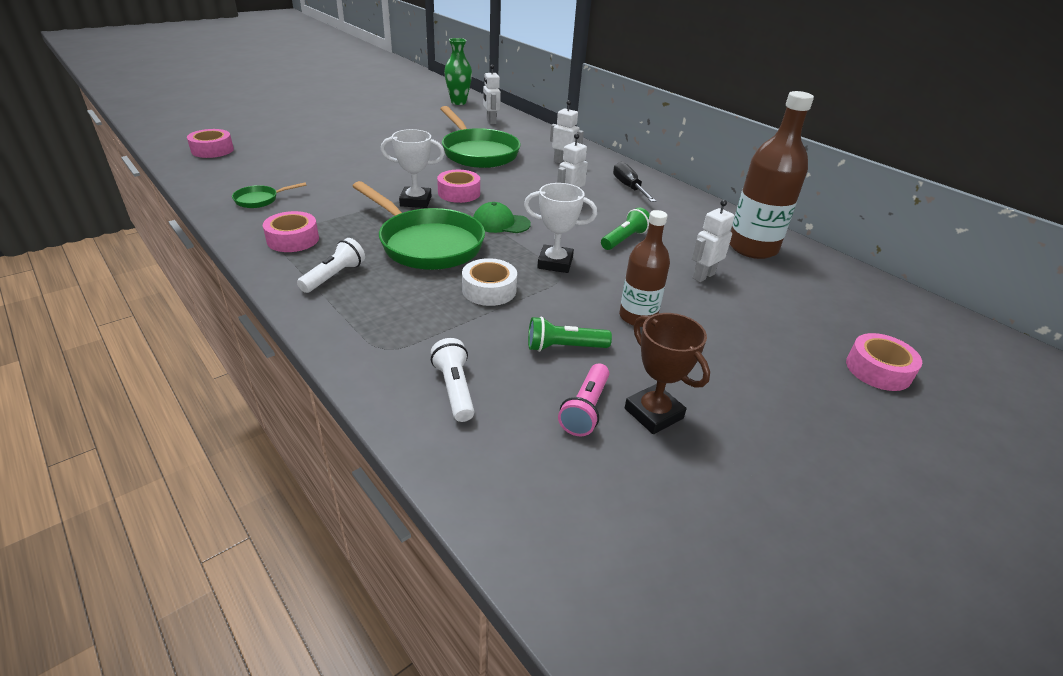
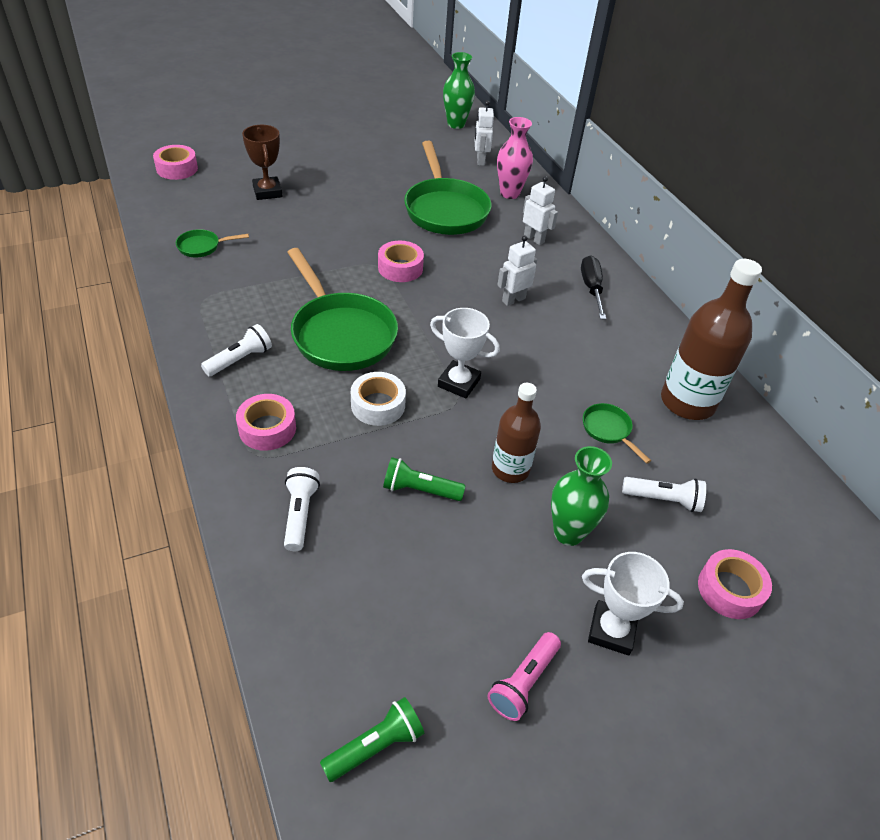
camera: 15 degrees right, 10 degrees up
pink tape [263,211,319,252] -> pink tape moved to [236,394,296,451]
white trophy [381,129,445,208] -> white trophy moved to [582,552,684,655]
green cap [473,202,531,233] -> none
pink flashlight [558,363,609,436] -> pink flashlight moved to [488,632,561,721]
green flashlight [601,207,650,250] -> green flashlight moved to [320,697,424,782]
brown trophy [625,313,710,434] -> brown trophy moved to [242,125,283,200]
white robot [692,200,734,282] -> green pan [583,403,651,464]
none -> pink vase [497,117,533,199]
none -> green vase [551,446,612,546]
none -> white flashlight [622,477,706,512]

